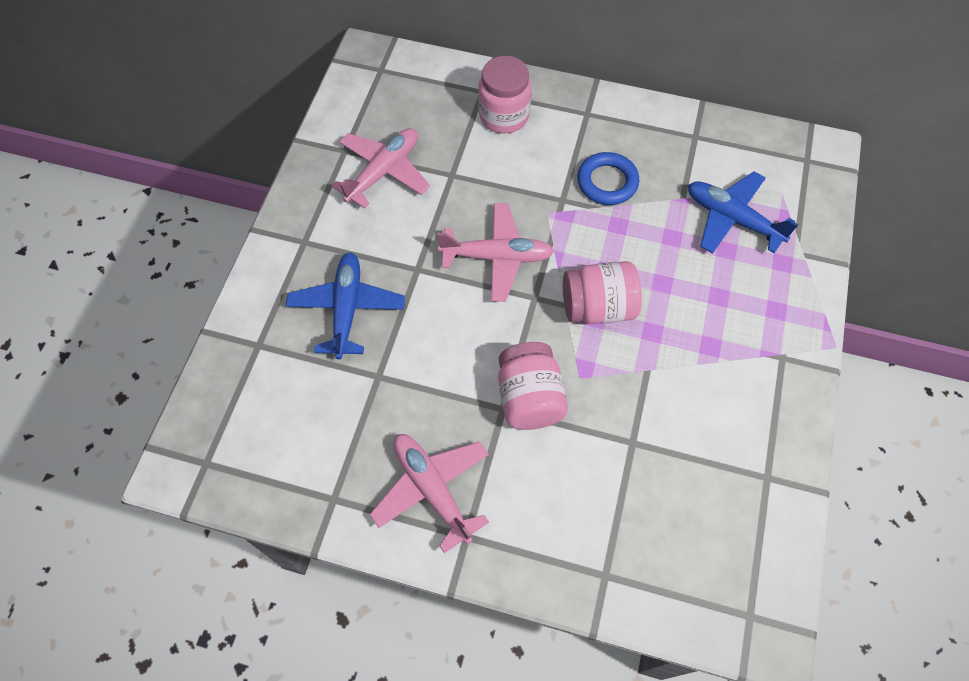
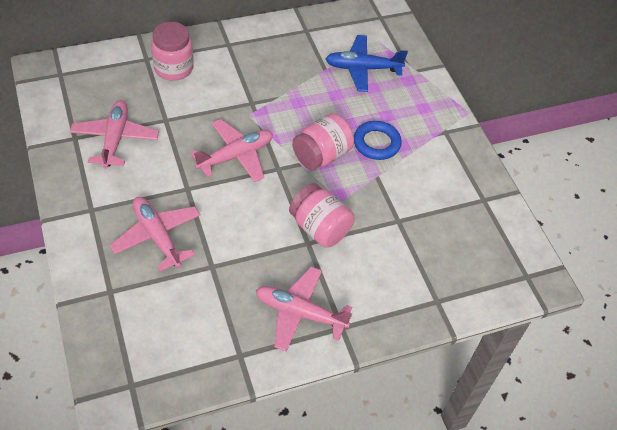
camera: 40 degrees left, 10 degrees down
blue plane [286,252,405,359] -> pink plane [110,197,201,272]
blue ring [577,152,639,205] -> blue ring moved to [354,121,402,160]

